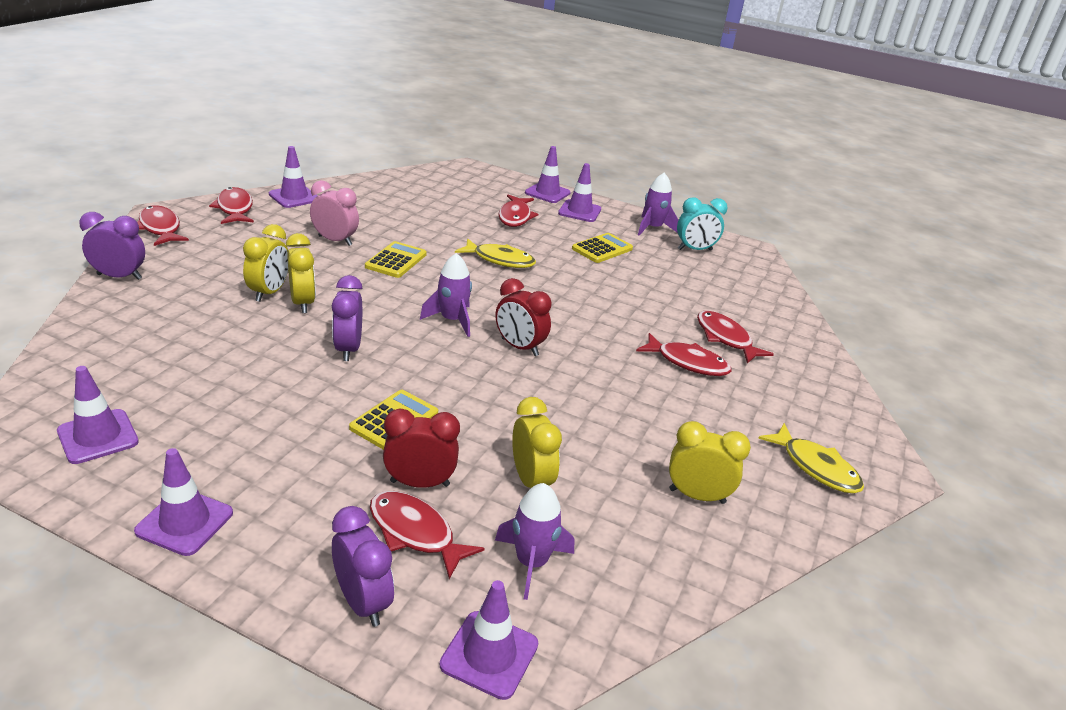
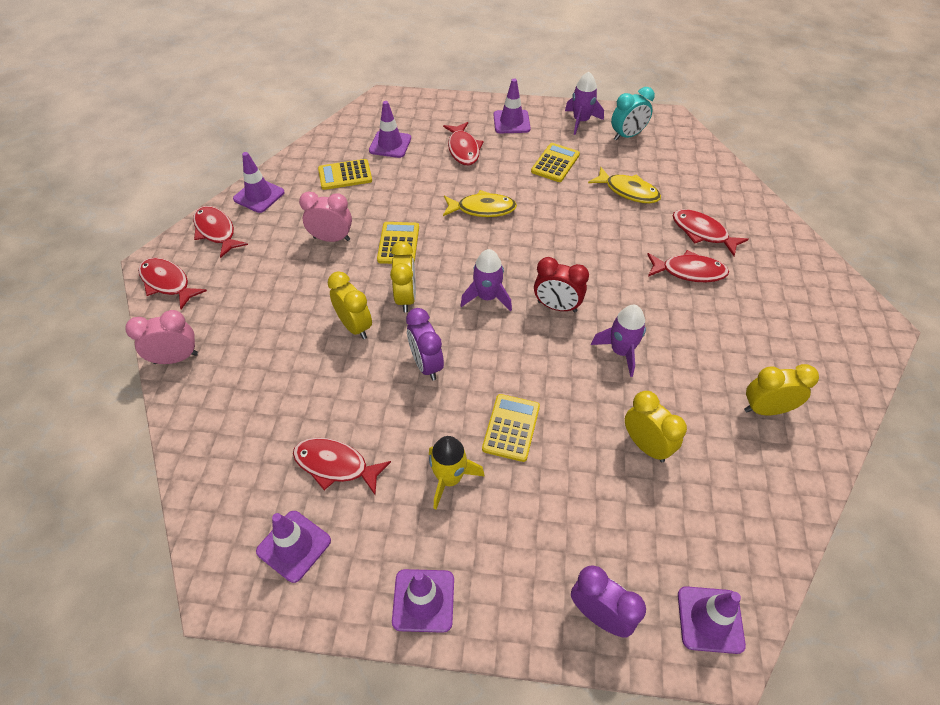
camera: 15 degrees left, 20 degrees up
purple clock [79,212,145,280] -> pink clock [125,310,198,364]
yellow clock [243,224,288,302] -> yellow clock moved to [390,241,416,312]
red fish [370,491,485,579] -> red fish moved to [293,438,391,495]
red clock [383,409,460,488] -> none
purple rocket [495,483,574,600] -> purple rocket moved to [591,305,646,377]
purple traffic cone [525,146,571,203] -> purple traffic cone moved to [369,101,411,158]
yellow fish [758,423,864,494] -> yellow fish moved to [588,167,661,203]
none -> yellow calculator [318,159,372,190]
none -> yellow rocket [429,436,485,510]

